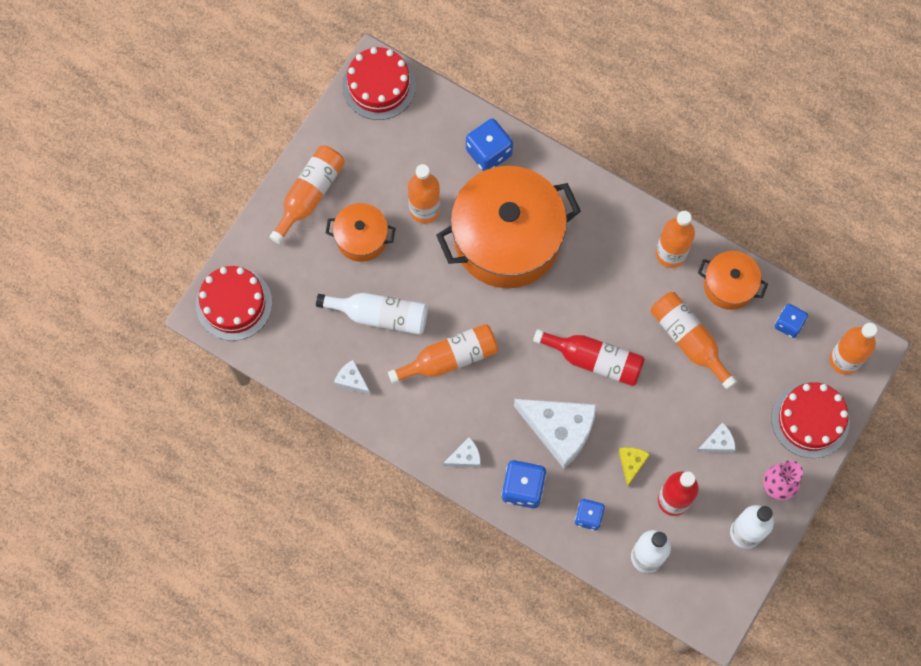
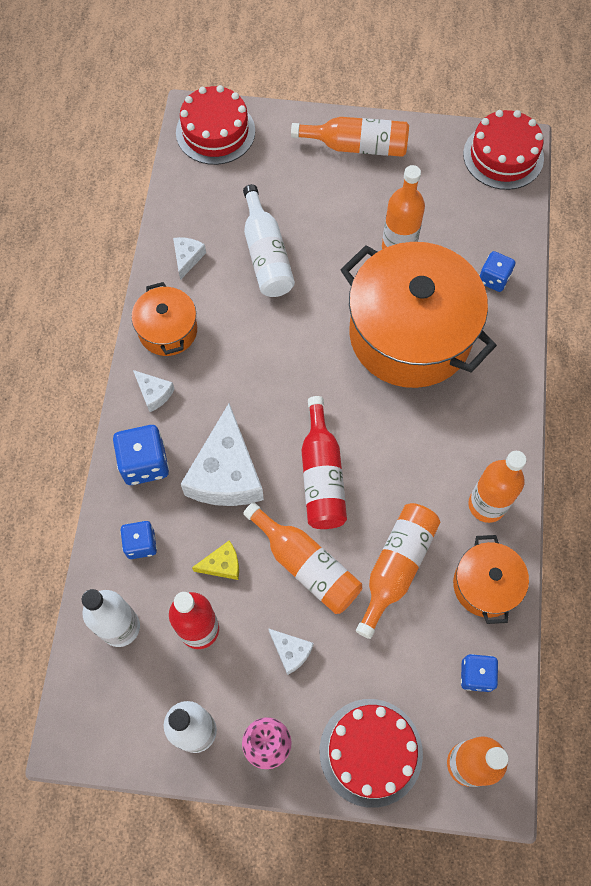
camera: 65 degrees right, 5 degrees down
orange pot [326,203,395,262] -> orange pot moved to [131,282,197,356]
orange bottle [388,324,498,384] -> orange bottle moved to [243,502,362,614]
blue dice [466,118,513,171] -> blue dice [479,251,515,292], size x0.65

